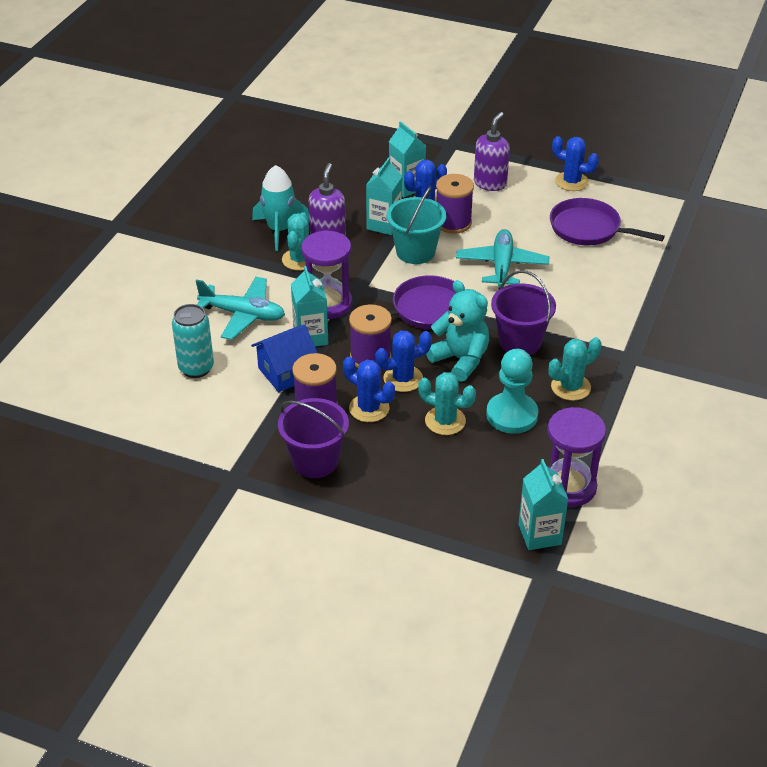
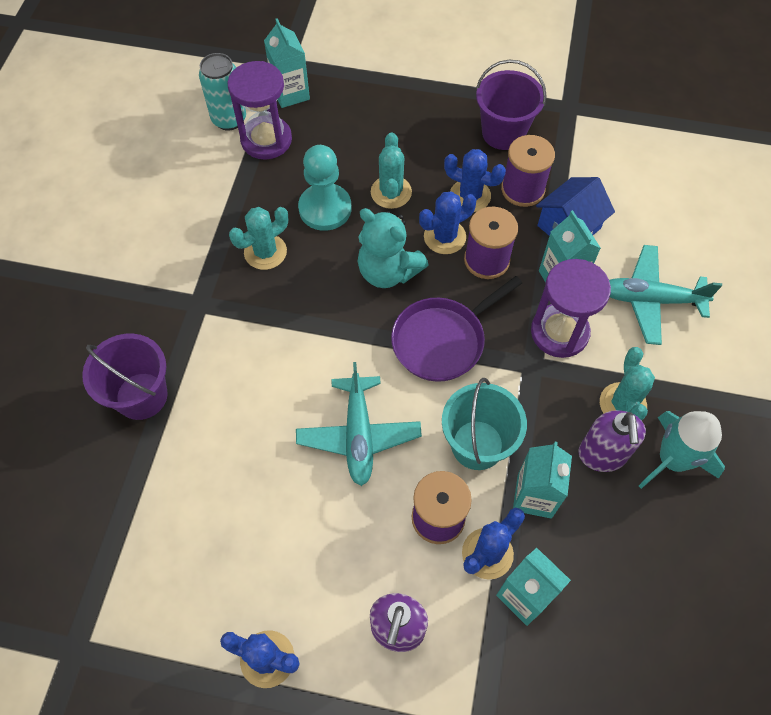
camera: 170 degrees right, 20 degrees up
turquoise can [172,304,214,378] -> turquoise can moved to [199,53,246,131]
turquoise cactus [418,372,476,435] -> turquoise cactus turned 75 degrees clockwise [371,132,412,209]
purple bucket [491,270,556,355] -> purple bucket moved to [82,333,168,420]
purple pan [550,198,665,245] -> none

